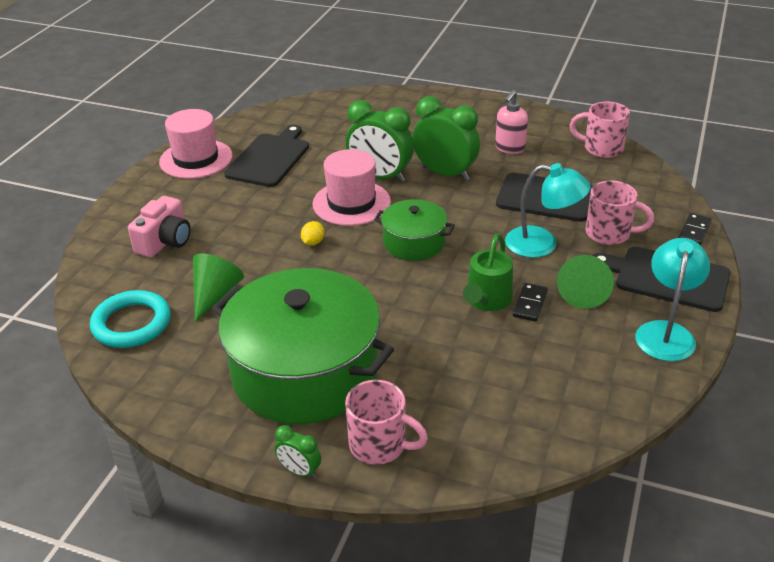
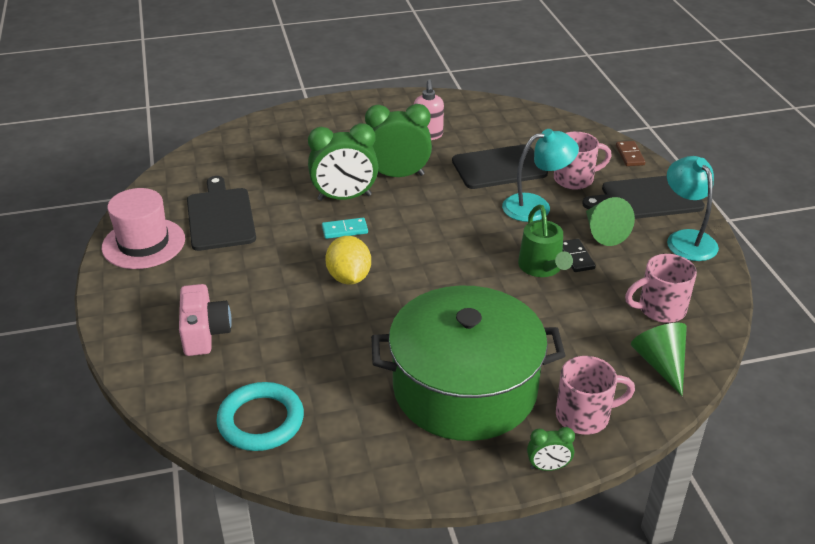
camera: 35 degrees left, 0 degrees up
green cone [193,253,244,322] -> green cone moved to [631,323,687,396]
yellow lemon [301,221,324,246] -> yellow lemon [325,236,371,285], size x1.93
pink hat [312,149,391,226] -> turquoise domino [322,218,368,239]
green pot [374,199,455,260] -> none
pink mug [570,101,630,158] -> pink mug moved to [625,254,697,323]
black domino [678,213,712,245] -> brown domino [616,141,645,166]

